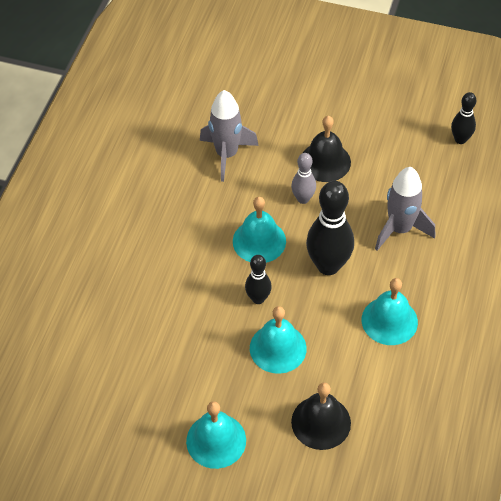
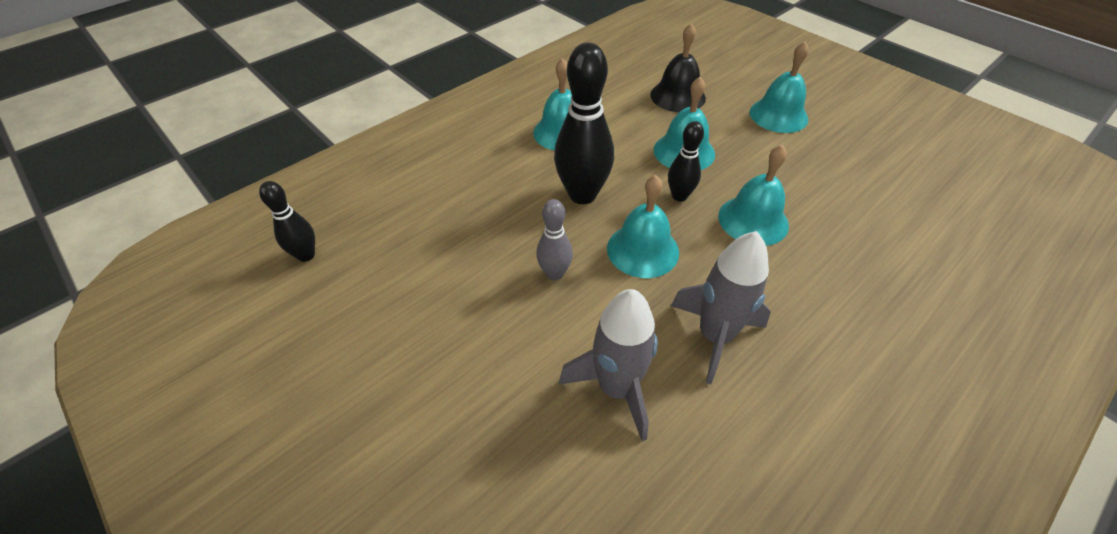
camera: 150 degrees left, 5 degrees down
black bell [303,116,351,182] -> none
grey rocket [375,167,435,251] -> grey rocket moved to [671,231,771,384]
none -> turquoise bell [718,145,789,246]

